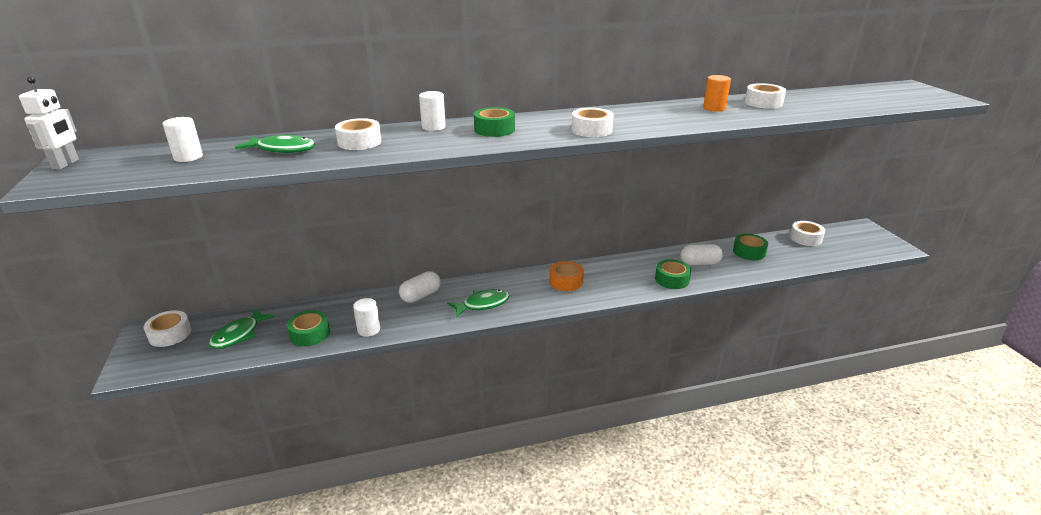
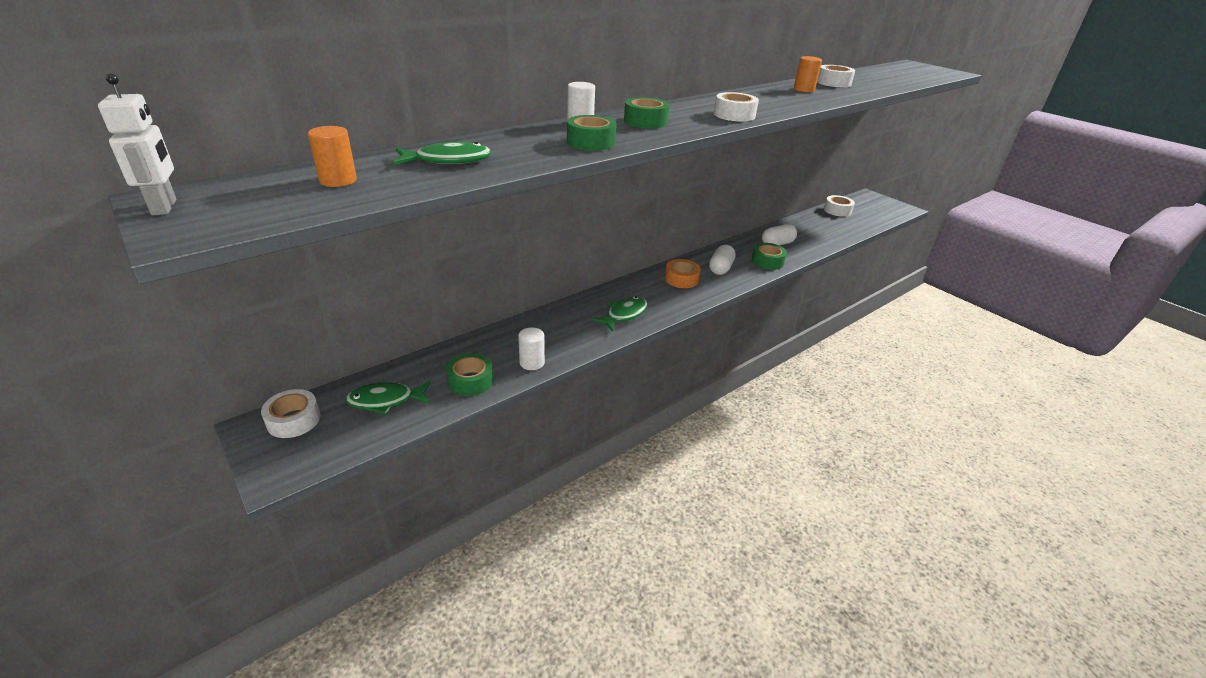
camera: 25 degrees left, 5 degrees up
white cylinder [163,117,203,162] -> orange cylinder [308,126,357,187]
green fish [209,308,275,349] -> green fish turned 75 degrees clockwise [345,381,431,415]
white tape [335,118,382,150] -> none
white capsule [399,271,441,303] -> white capsule moved to [709,245,736,275]
green tape [733,234,768,260] -> green tape moved to [567,115,617,151]

